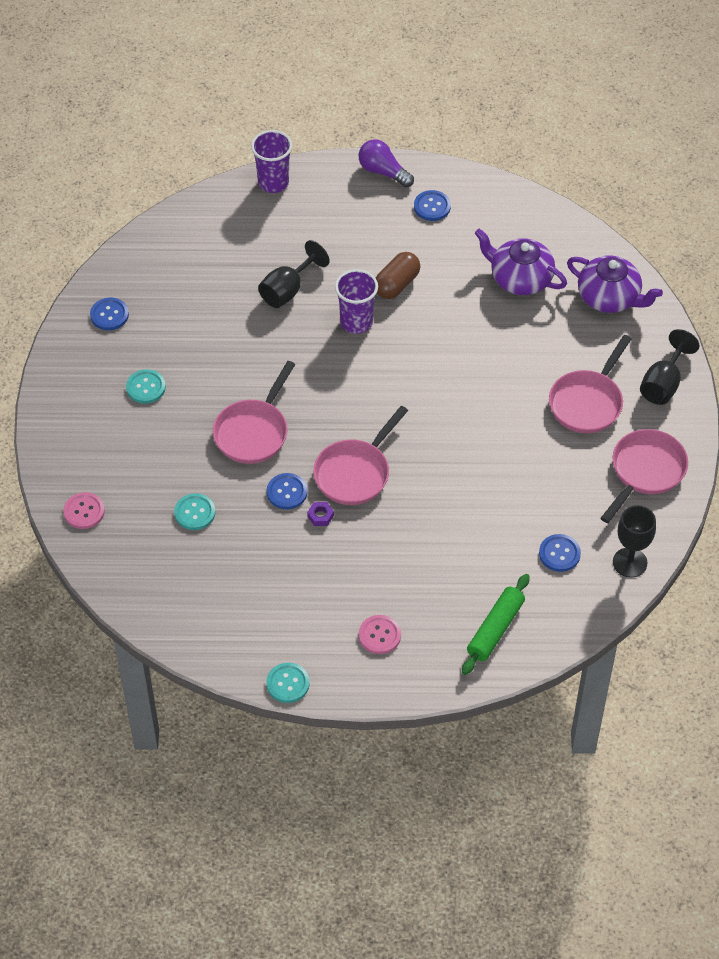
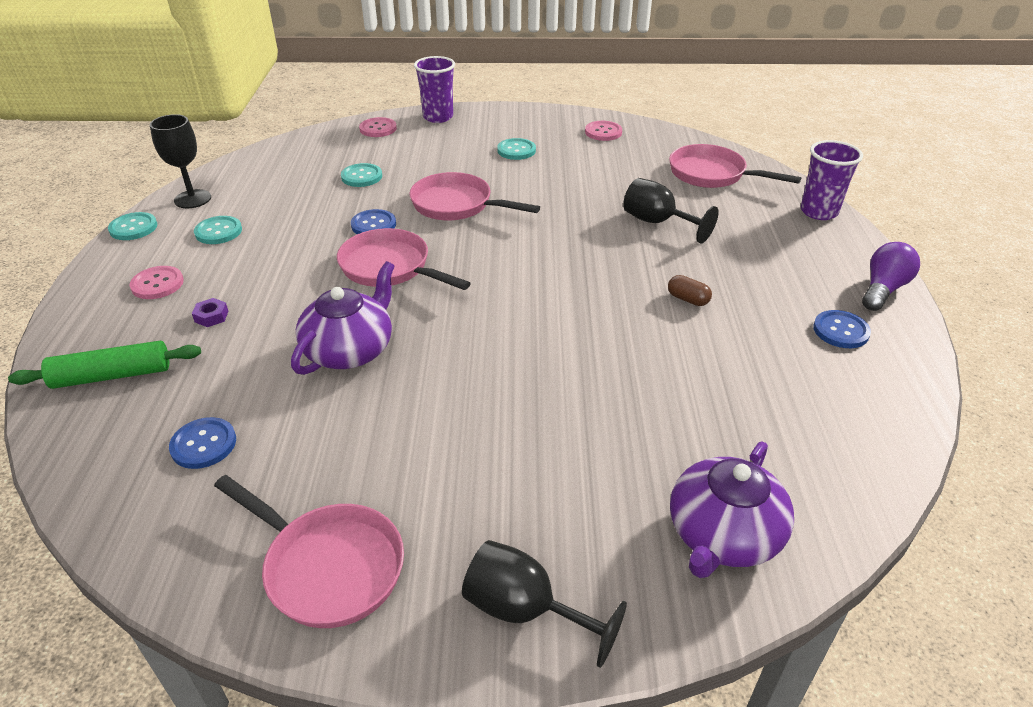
camera: 90 degrees right, 15 degrees down
blue button [90,298,129,330] -> pink button [585,121,622,141]
purple nut [307,502,334,526] -> purple nut moved to [192,298,228,327]
purple cup [335,269,378,334] -> purple cup moved to [414,56,455,123]
brown capsule [376,252,421,299] -> brown capsule [668,275,712,306], size x0.58
green rolling pin [462,574,530,675] -> green rolling pin turned 45 degrees counterclockwise [8,341,201,389]
purple teapot [475,229,567,295] -> purple teapot moved to [291,261,395,375]
pink pan [549,335,631,433] -> pink pan moved to [669,144,801,188]
black goblet [613,505,656,578] -> black goblet moved to [150,114,211,208]
none -> turquoise button [194,216,242,244]

